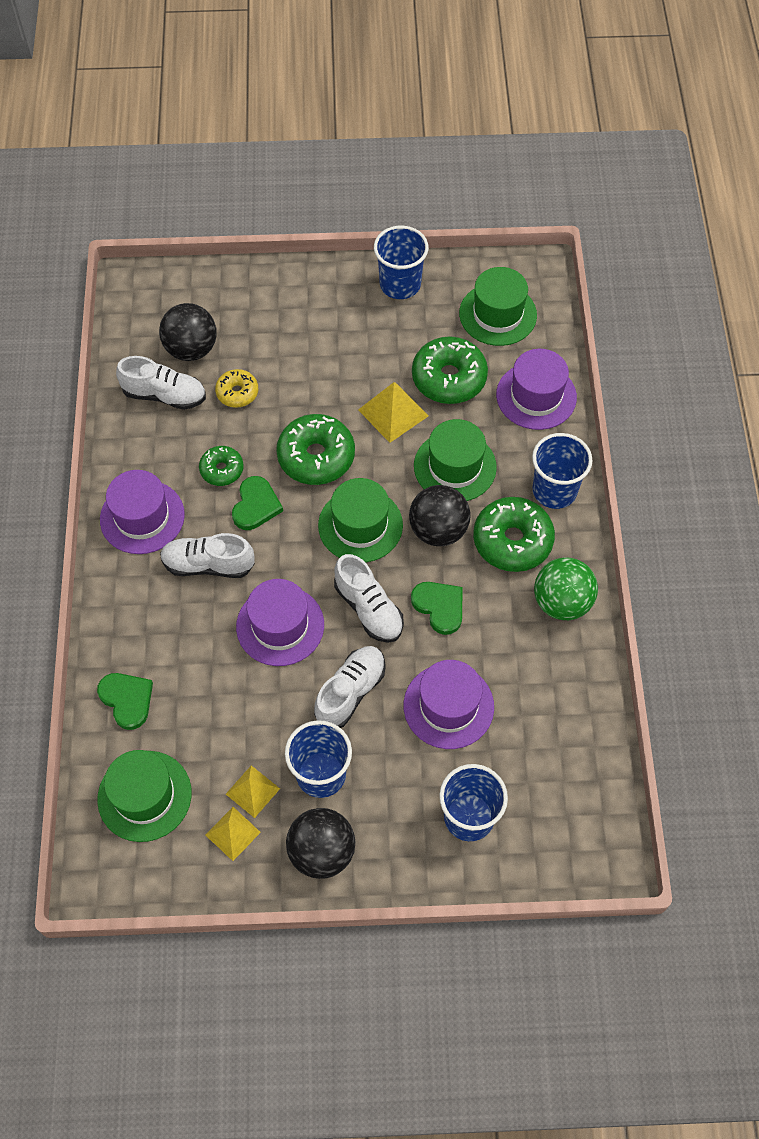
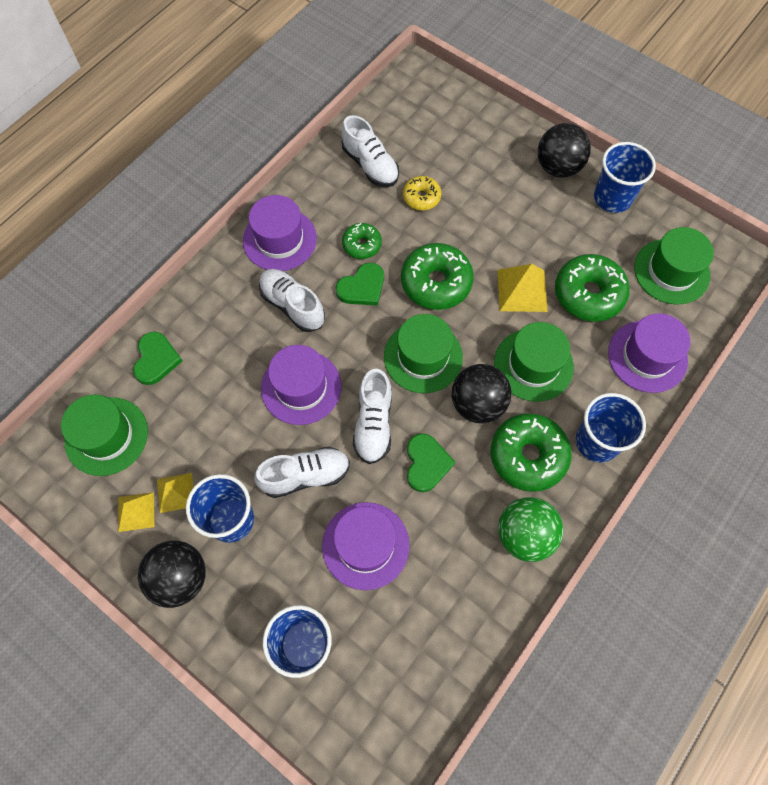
camera: 40 degrees right, 5 degrees up
black ball [159,303,217,361] -> black ball moved to [538,123,591,178]

